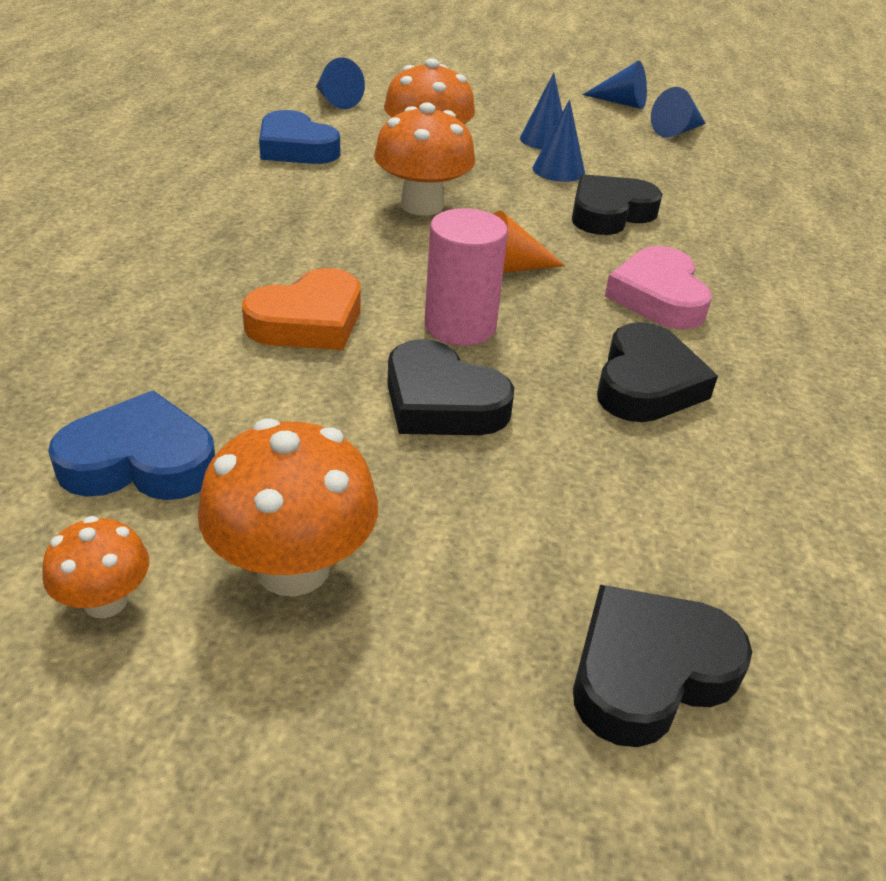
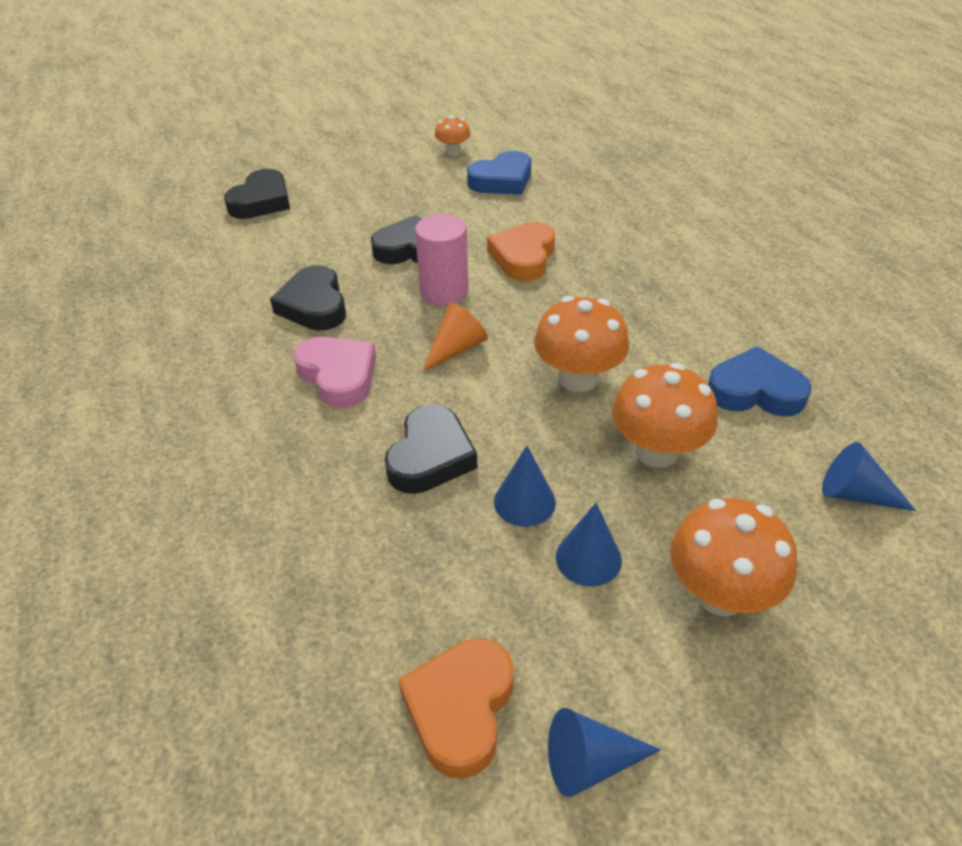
camera: 150 degrees right, 5 degrees up
orange mushroom [198,418,378,596] -> orange mushroom moved to [670,498,797,616]
blue cone [651,87,706,138] -> orange heart [398,638,514,779]

